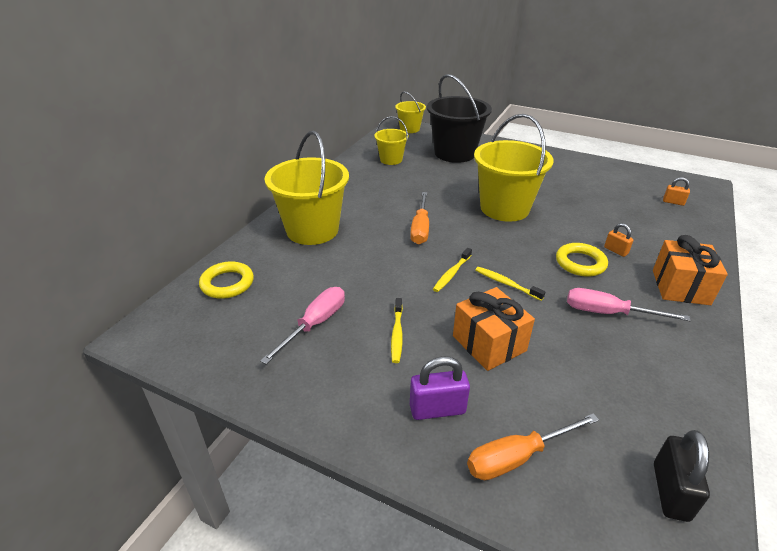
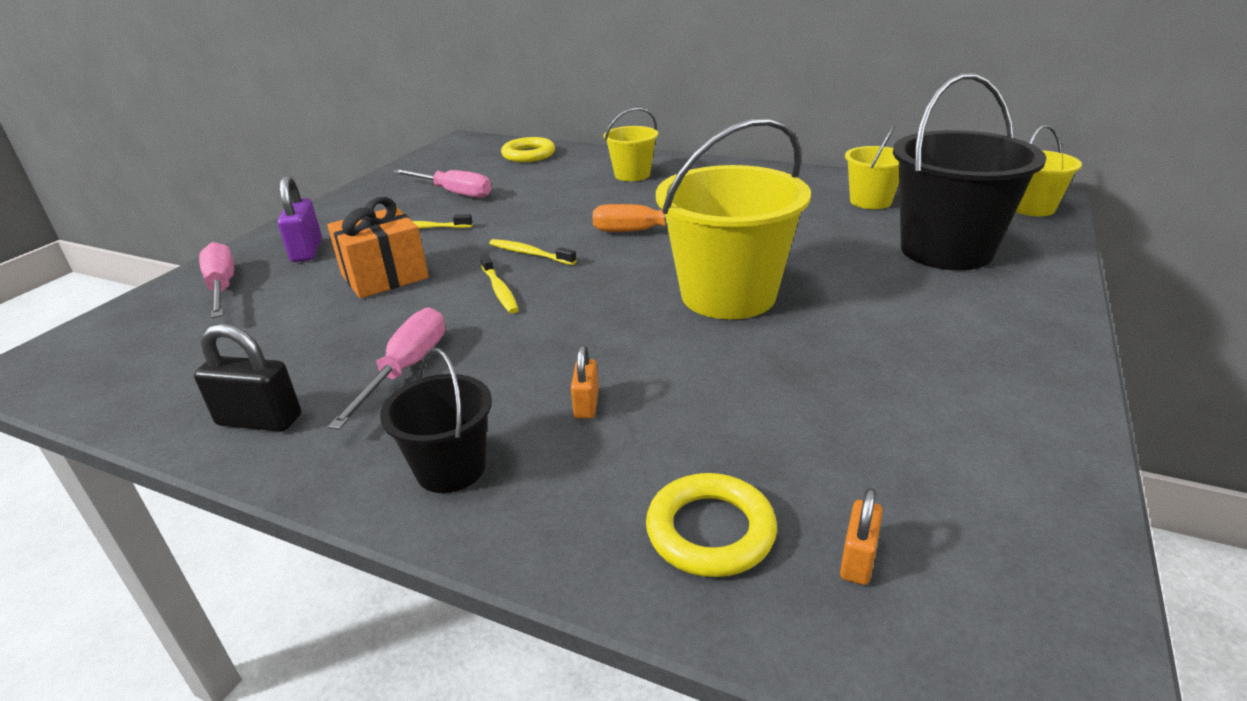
camera: 90 degrees right, 5 degrees down
yellow bucket [264,131,349,245] -> yellow bucket [603,108,658,181], size x0.53
orange screwdriver [467,413,599,480] -> pink screwdriver [199,242,234,318]
yellow toothbrush [475,267,546,301] -> yellow toothbrush turned 120 degrees clockwise [480,254,519,314]
yellow ring [556,243,608,277] -> yellow ring moved to [646,473,777,577]
orange padlock [604,223,634,257] -> orange padlock turned 45 degrees counterclockwise [571,345,599,419]
orange gift [653,235,728,305] -> black bucket [380,348,492,493]
black padlock [654,430,710,522] -> black padlock moved to [194,324,301,432]

